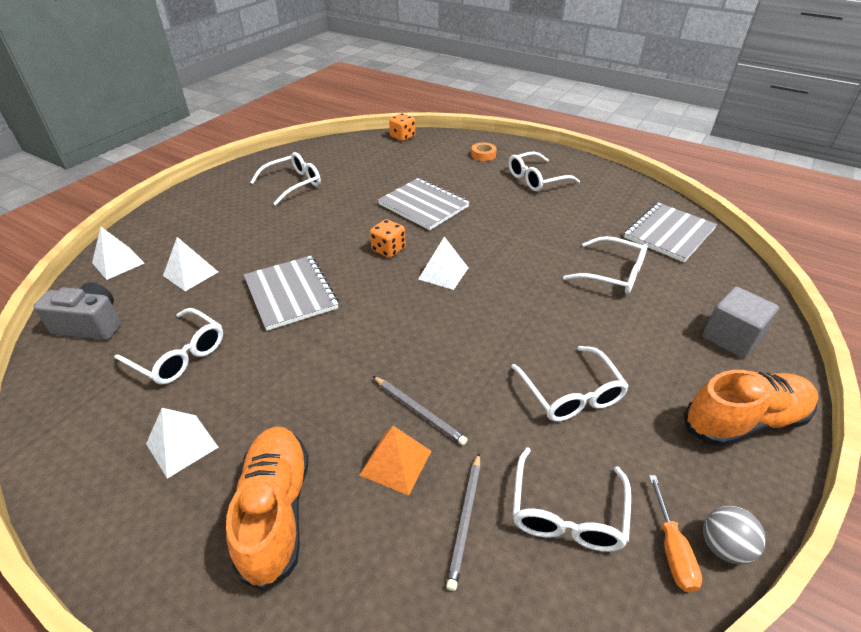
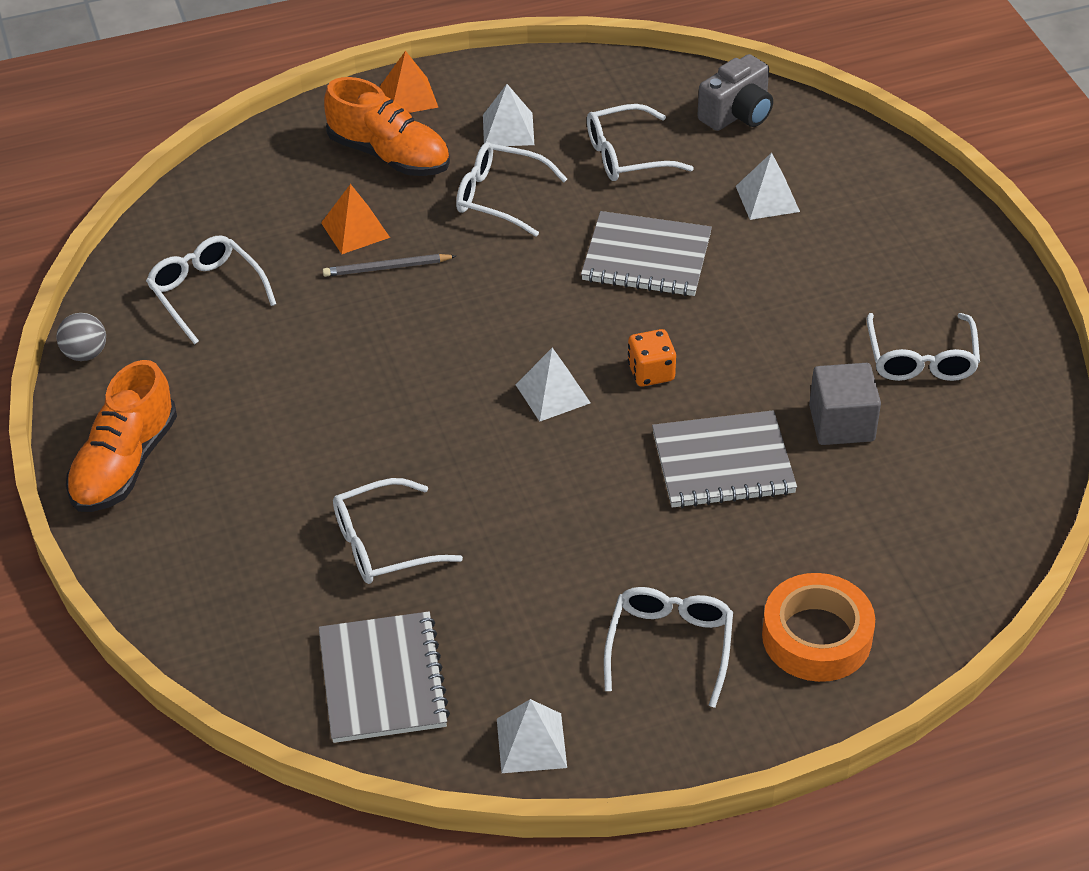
camera: 130 degrees right, 5 degrees up
white pyramid [92,227,145,280] -> white pyramid moved to [497,699,567,773]
orange dice [389,113,415,141] -> none
grey pencil [446,453,480,591] -> none
orange tape [471,143,497,161] -> orange tape [762,573,875,682], size x2.01
white glasses [511,346,629,421] -> white glasses moved to [456,142,567,237]
orange screwdriver [649,475,702,593] -> none
grey cube [702,287,779,358] -> grey cube moved to [809,363,881,445]
none -> orange pyramid [380,51,439,113]

